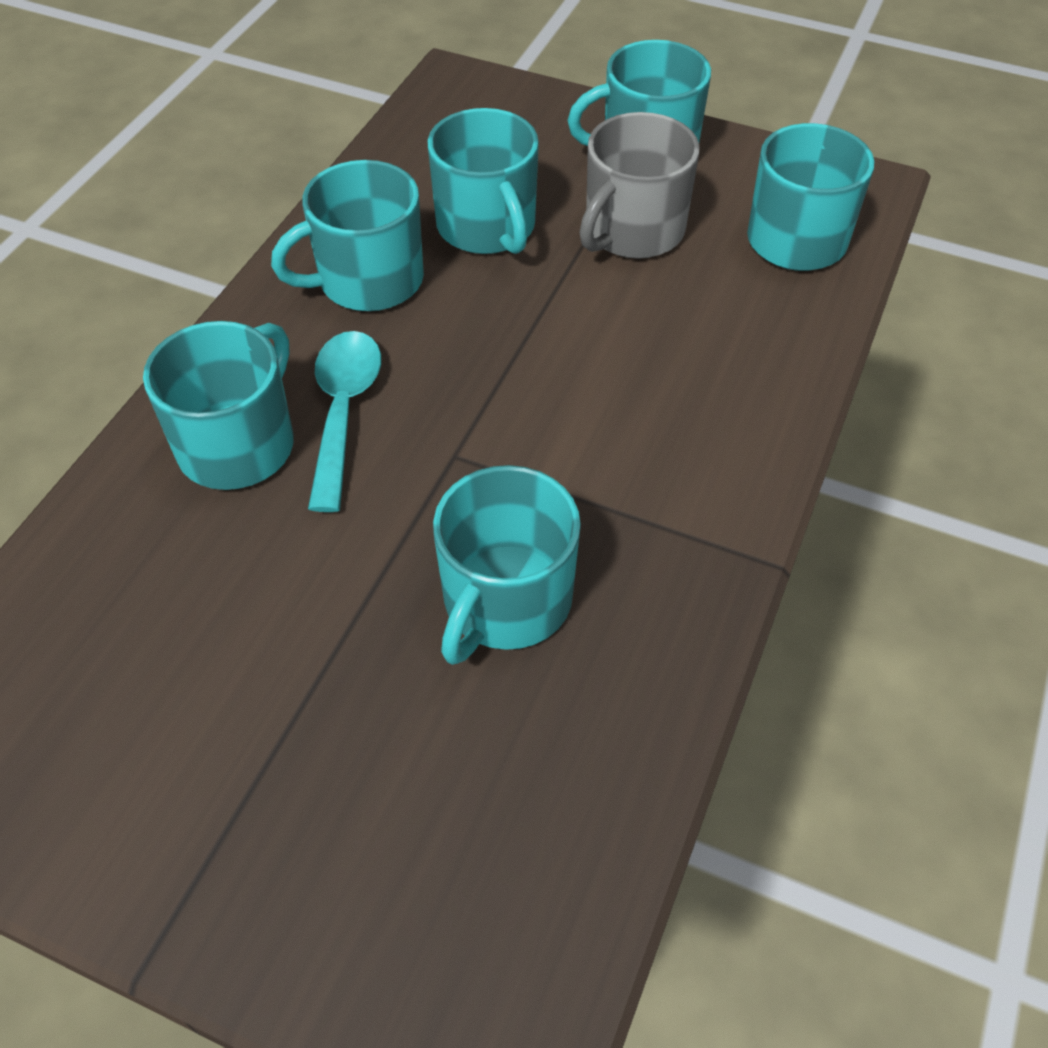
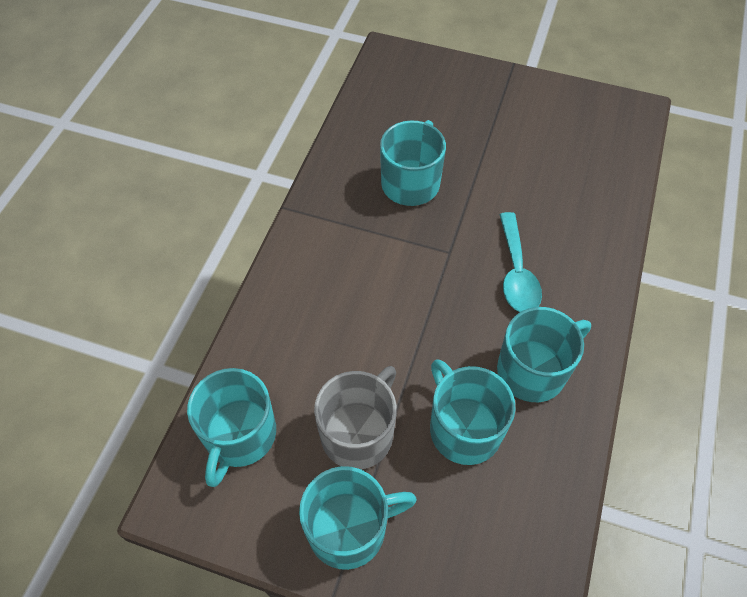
camera: 175 degrees right, 5 degrees up
turquoise mug [143,321,294,490] -> none

